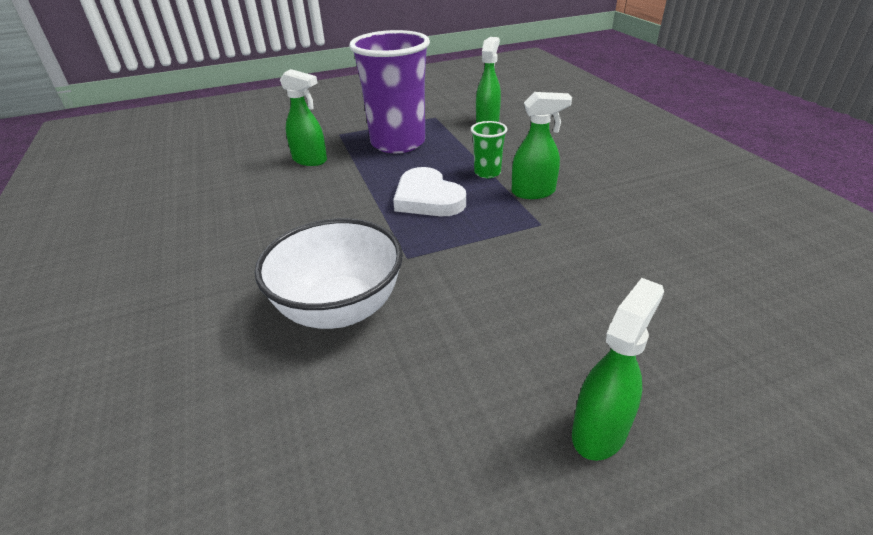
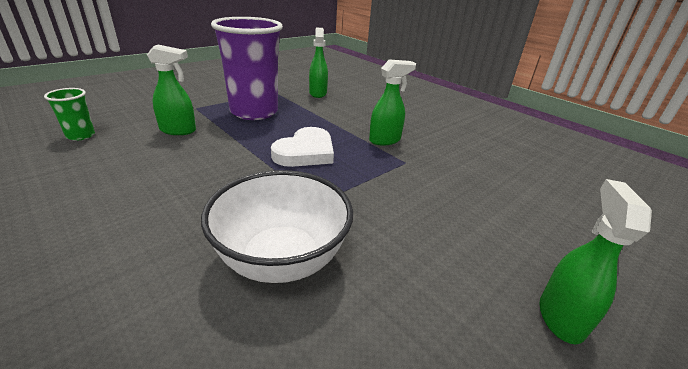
camera: 25 degrees left, 5 degrees down
white heart [393,167,466,216] -> white heart turned 90 degrees counterclockwise [271,127,334,167]
green cup [471,121,507,178] -> green cup moved to [44,88,95,141]

